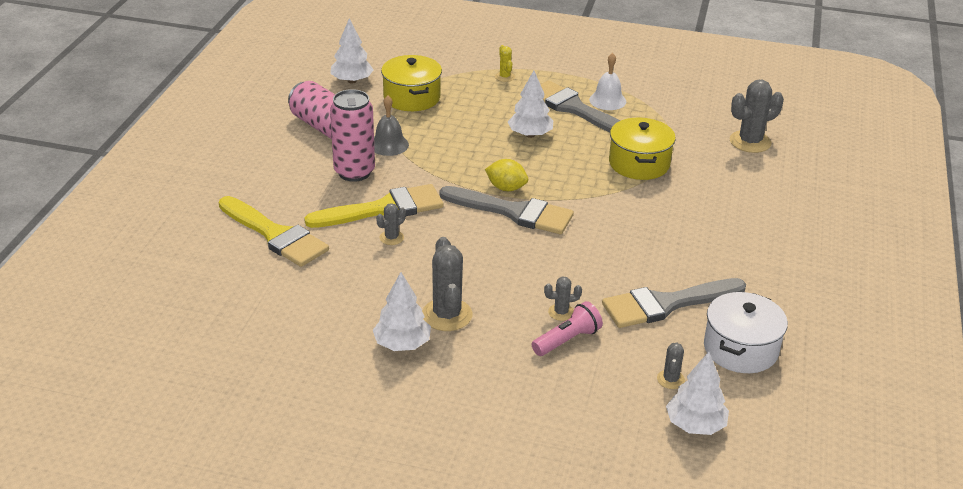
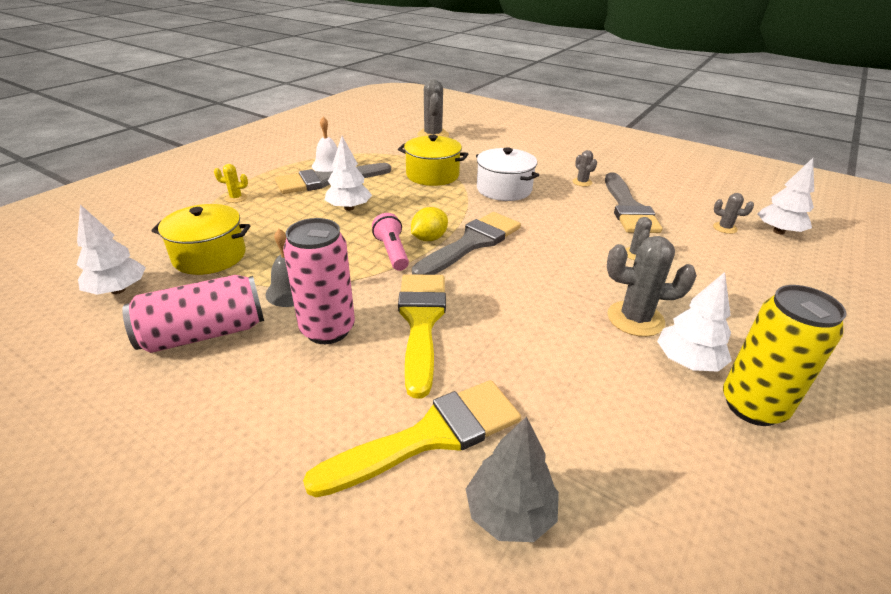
camera: 70 degrees left, 0 degrees up
grey cactus [376,203,406,245] -> grey cactus moved to [573,150,597,187]
pink flashlight [532,301,603,356] -> pink flashlight moved to [372,213,409,271]
white pot [704,292,788,373] -> white pot moved to [476,147,539,201]
none -> grey tree [466,416,559,542]
none -> yellow can [723,285,847,426]

